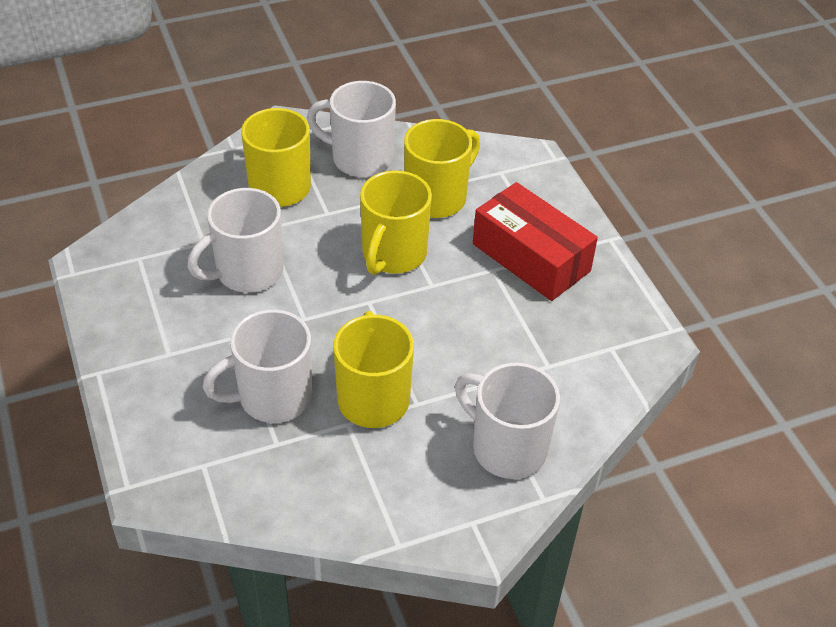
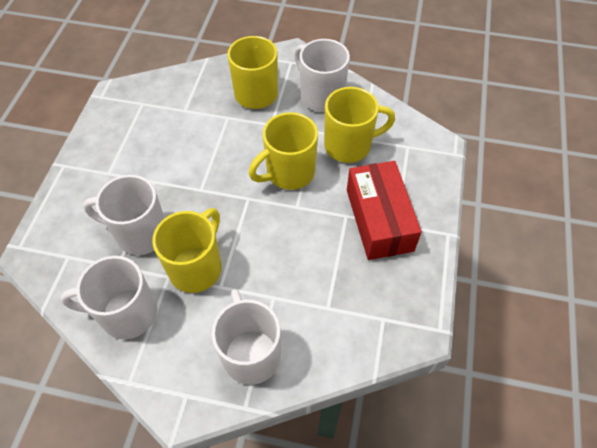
camera: 35 degrees right, 10 degrees up
white mug [187,188,283,293] -> white mug moved to [60,256,157,339]

